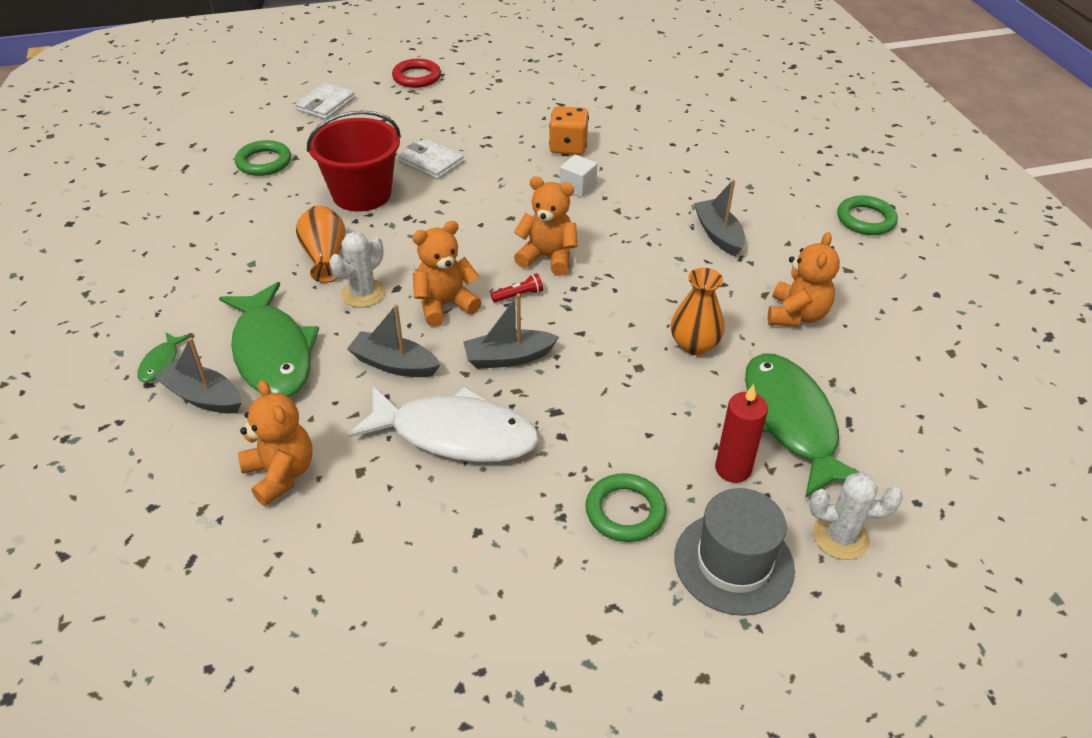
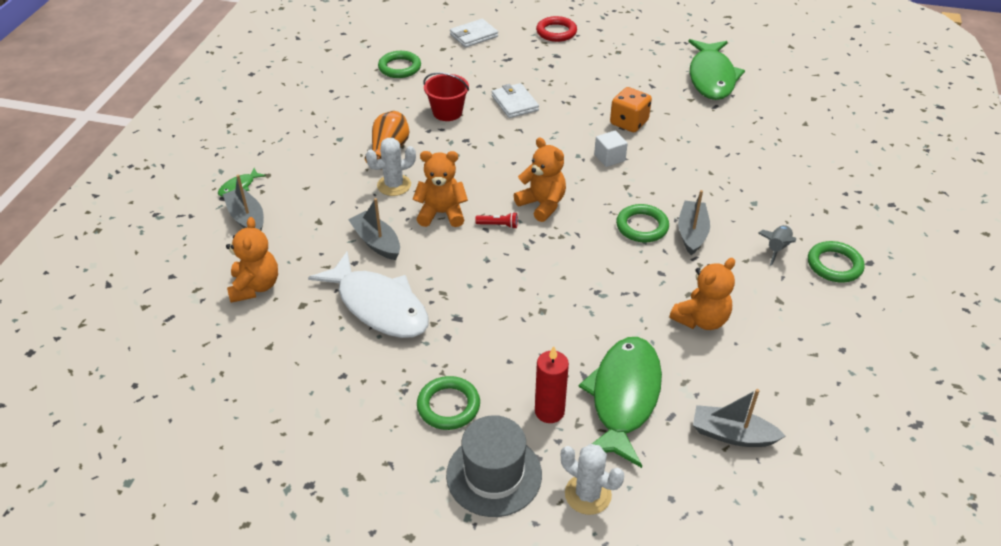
camera: 30 degrees right, 0 degrees up
green fish [219,282,319,397] -> green fish moved to [688,39,745,100]
red bucket [307,110,401,211] -> red bucket [423,72,469,121], size x0.64
grey boat [463,293,559,369] -> grey boat moved to [693,389,785,447]
orange vase [671,268,724,355] -> none
none -> green ring [616,204,669,243]
none -> grey rocket [758,225,796,266]

